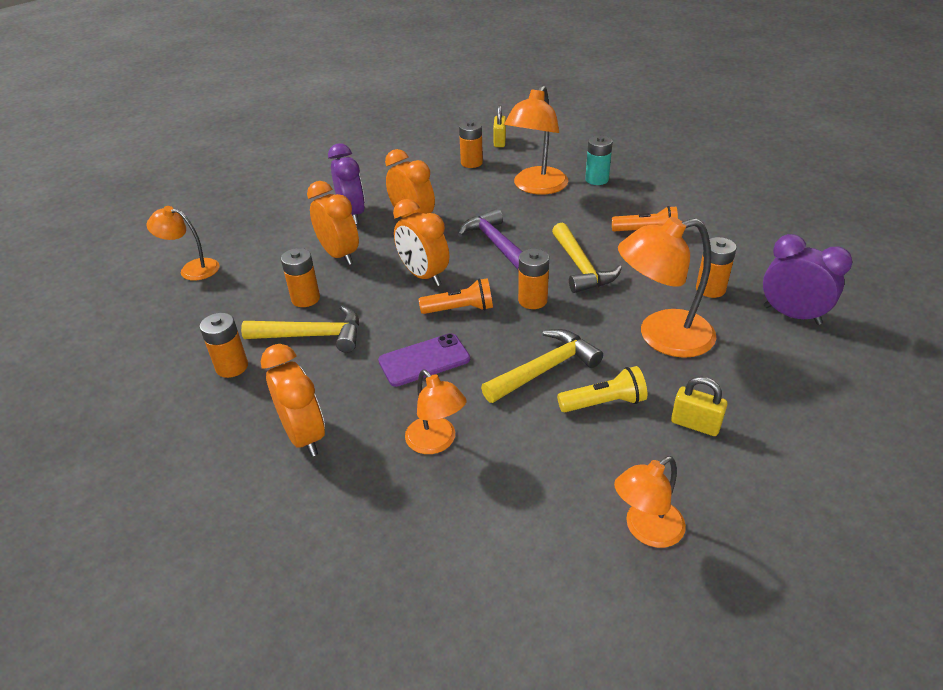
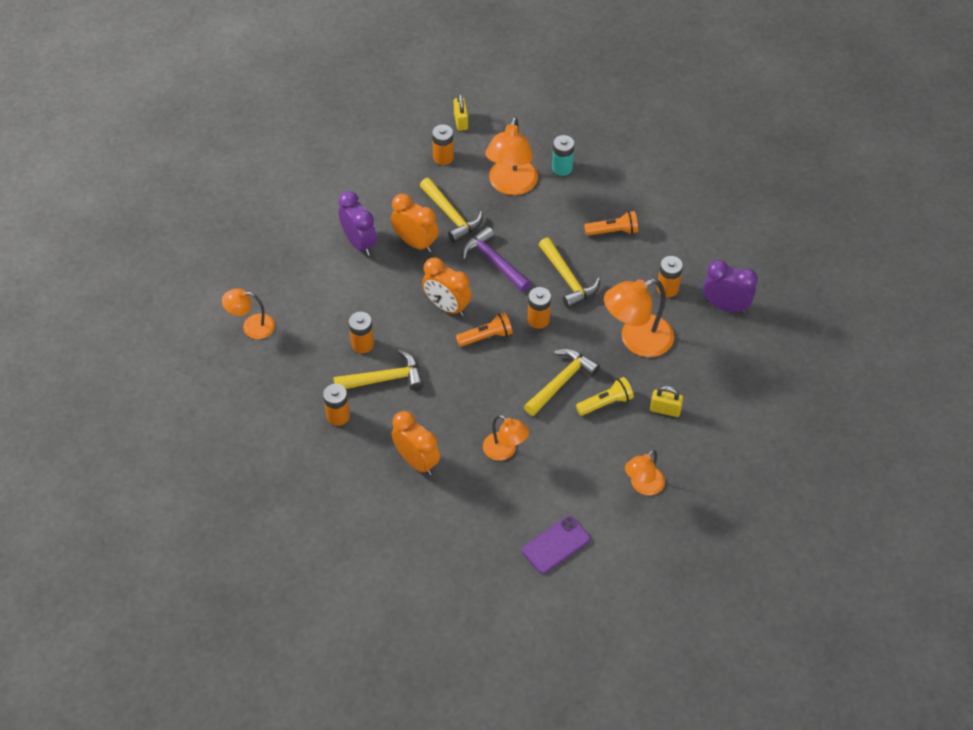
camera: 15 degrees left, 15 degrees up
orange clock [307,181,359,265] -> none
purple phone [378,333,470,387] -> purple phone moved to [522,516,591,574]
none -> yellow hammer [420,178,483,243]

